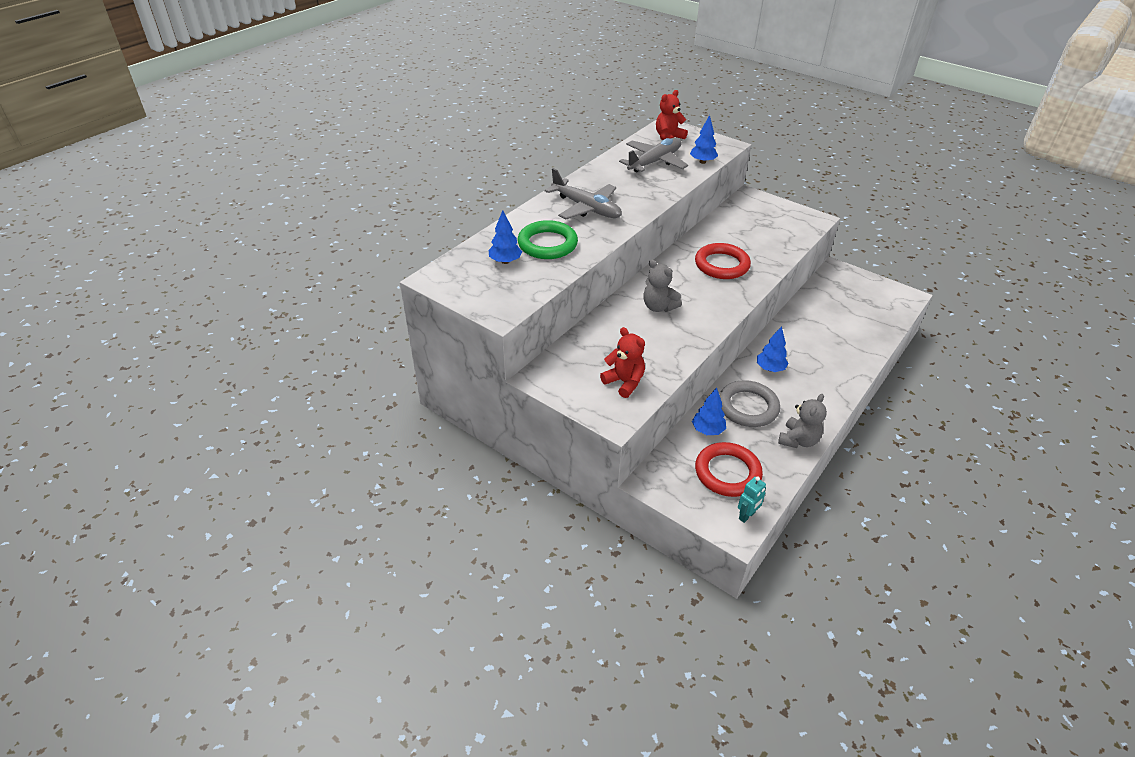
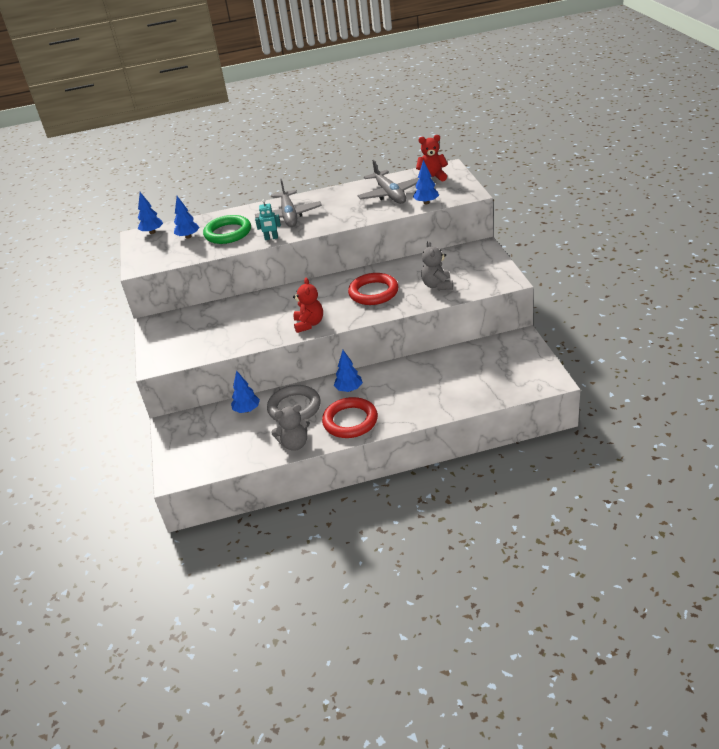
camera: 45 degrees right, 5 degrees down
red teddy bear [600,327,645,398] -> red teddy bear moved to [293,278,323,333]
grey plane [619,138,688,172] -> grey plane turned 75 degrees clockwise [358,160,419,204]
grey teddy bear [643,259,682,312] -> grey teddy bear moved to [421,241,453,290]
red ring [695,442,763,497] -> red ring moved to [322,397,378,438]
turquoise robot [738,476,766,523] -> turquoise robot moved to [255,199,281,240]
none -> blue tree [138,192,163,234]

